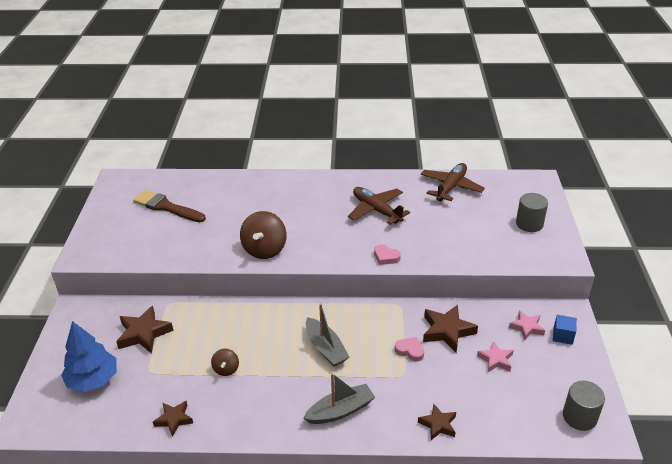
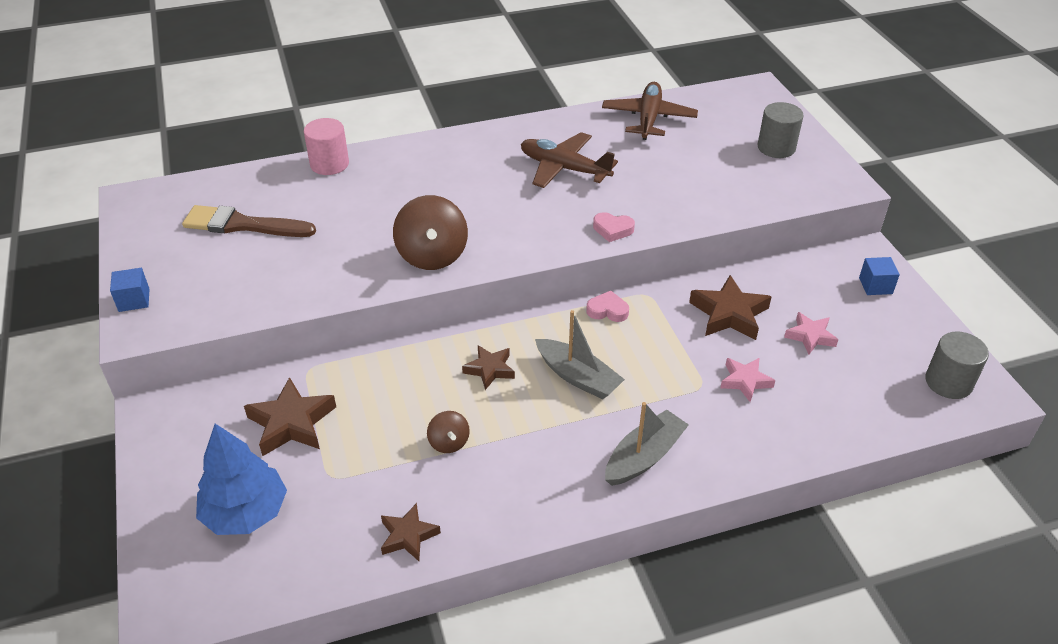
camera: 20 degrees left, 5 degrees up
pink heart [395,337,424,361] -> pink heart moved to [586,291,629,322]
brown star [418,404,456,440] -> brown star moved to [462,345,515,390]
pink star [509,311,545,340] -> pink star moved to [720,358,776,402]
none -> blue cube [110,268,149,312]
none -> pink cylinder [304,118,349,175]

